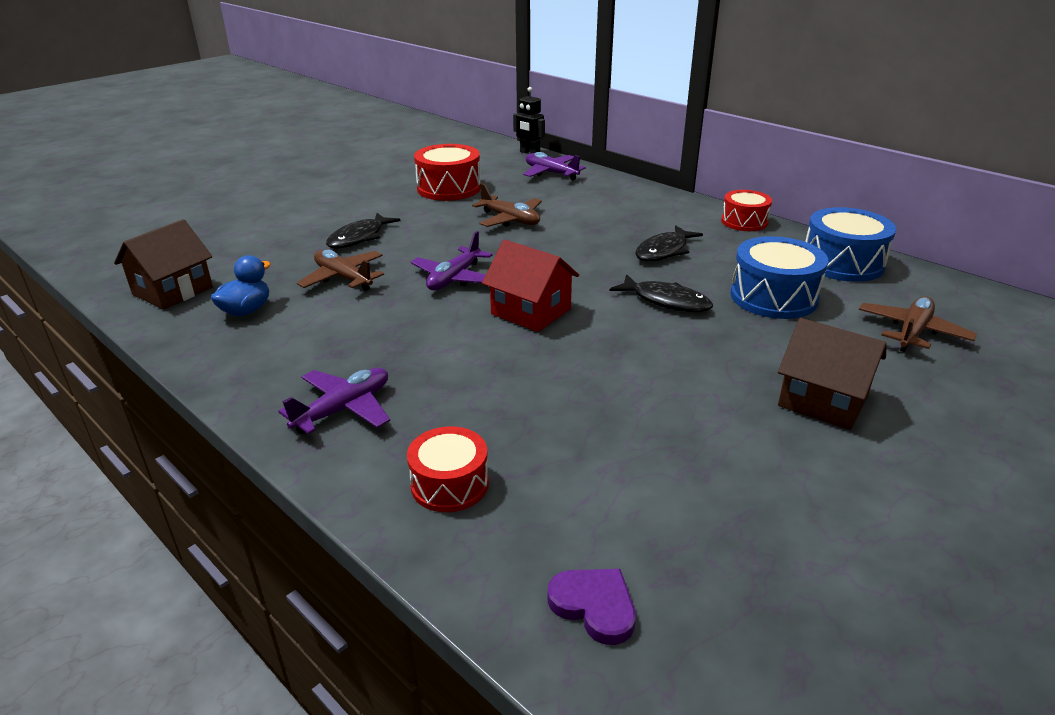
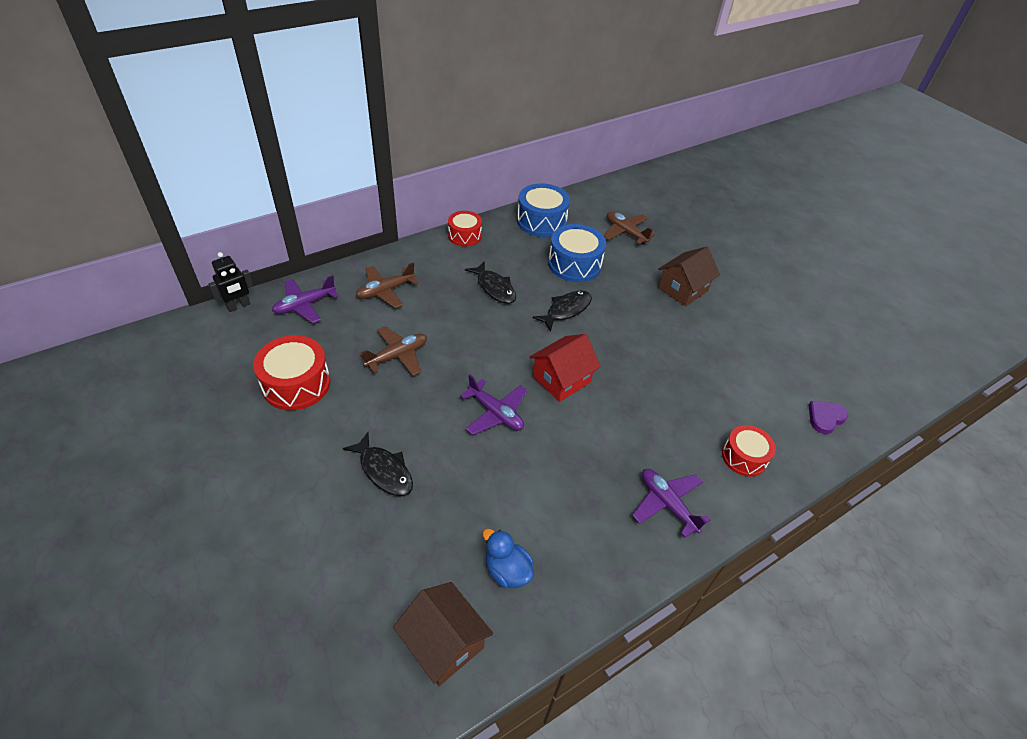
camera: 80 degrees left, 15 degrees up
brown plane [297,250,384,291] -> brown plane moved to [356,262,419,308]

